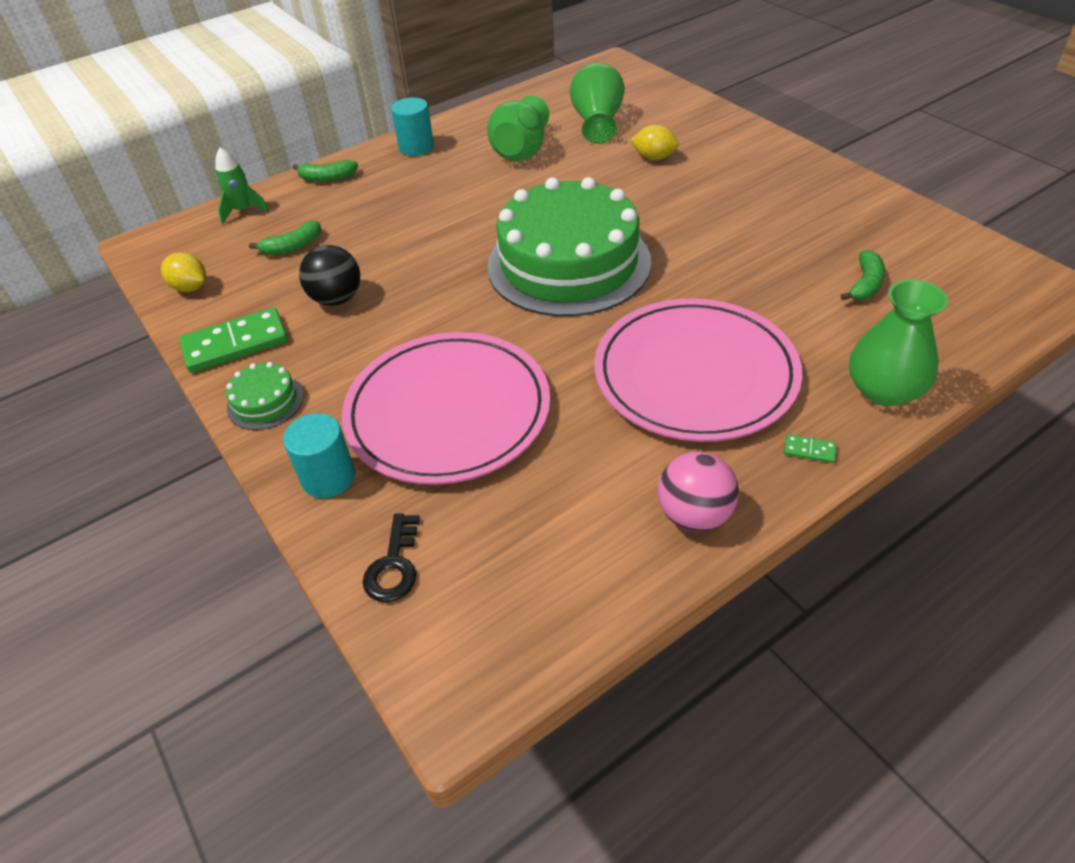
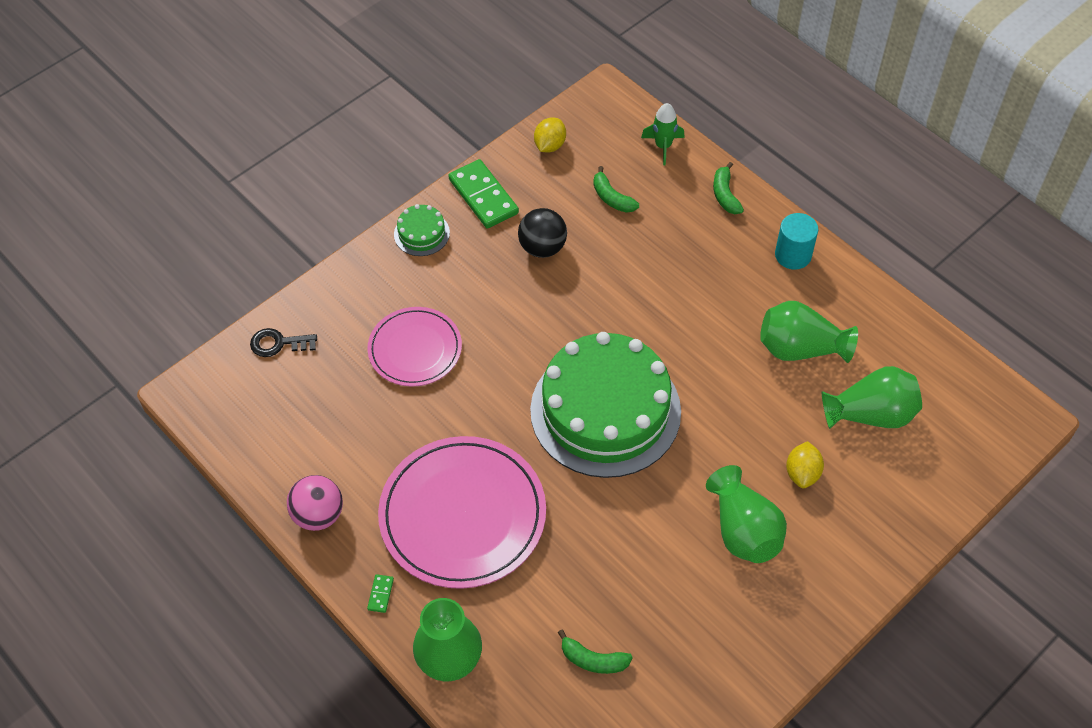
camera: 80 degrees right, 10 degrees up
turquoise cylinder [283,413,355,498] -> none
pink plate [342,332,550,485] -> pink plate [368,307,462,387], size x0.61
none -> green vase [706,465,787,563]

